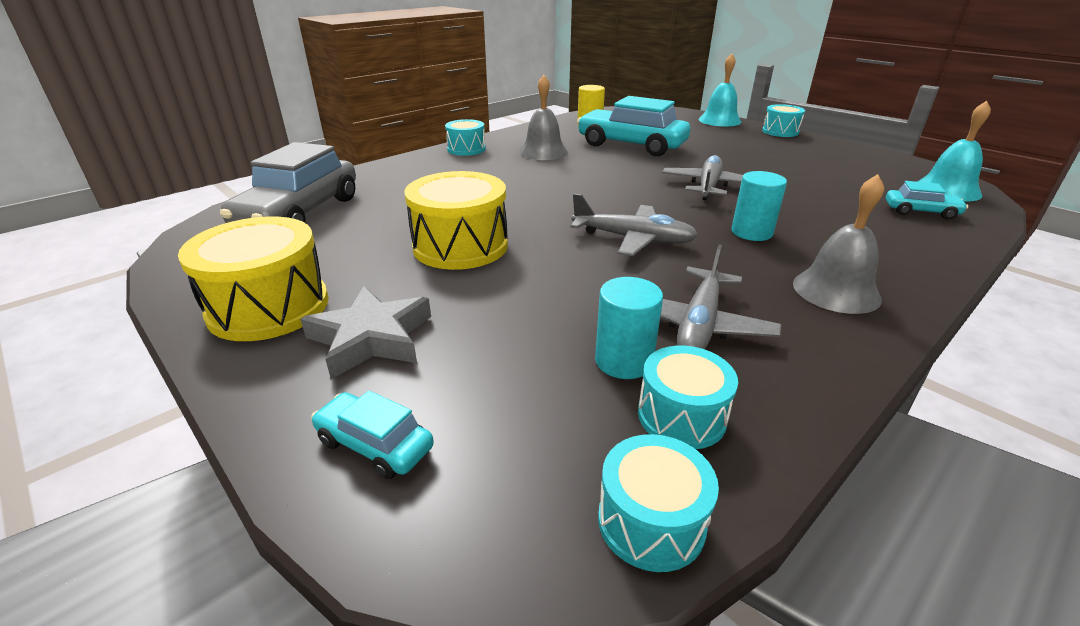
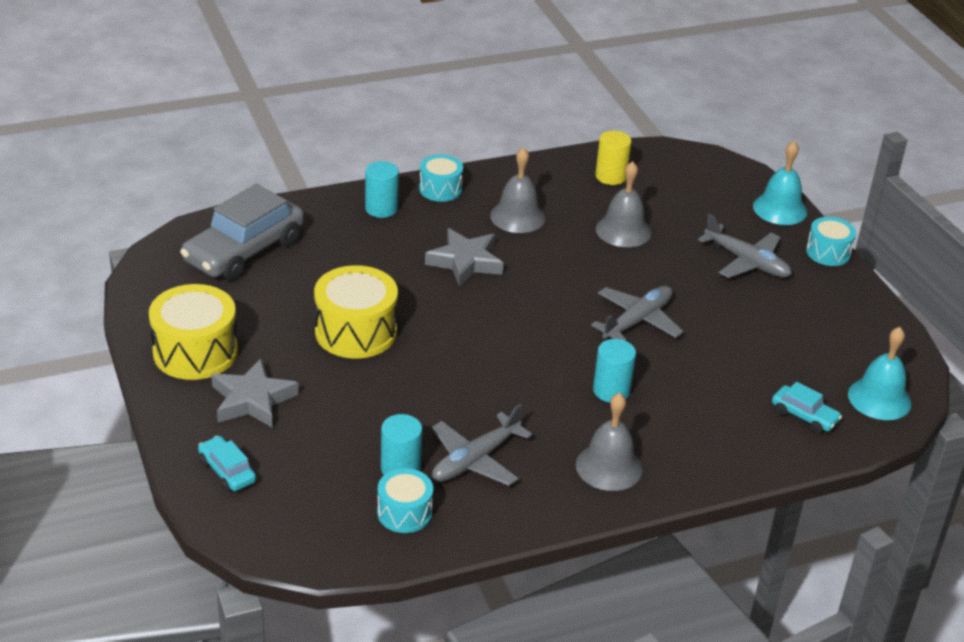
camera: 20 degrees right, 5 degrees up
grey plane [571,194,698,256] -> grey plane moved to [698,214,792,278]
turquoise car [577,96,690,156] -> grey bell [596,161,651,247]
turquoise drum [598,434,719,572] -> none
none -> turquoise cylinder [365,161,399,218]
none -> grey star [425,228,504,287]

